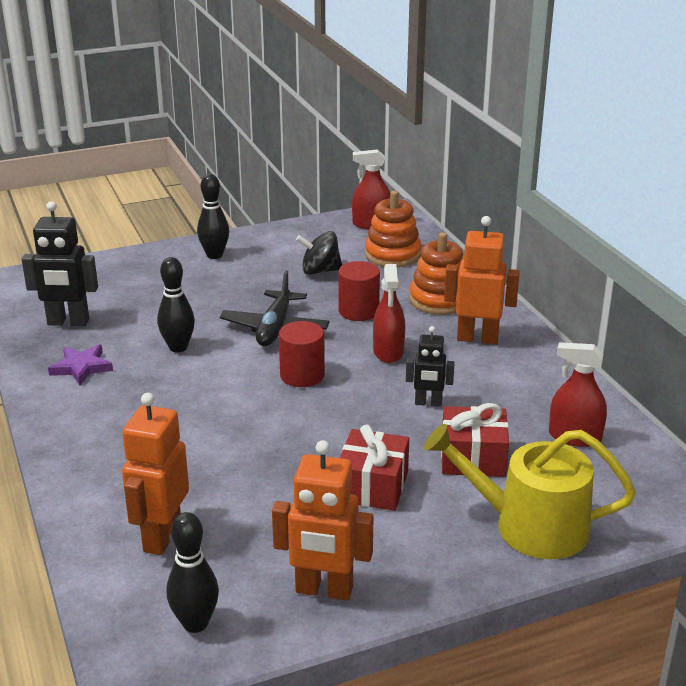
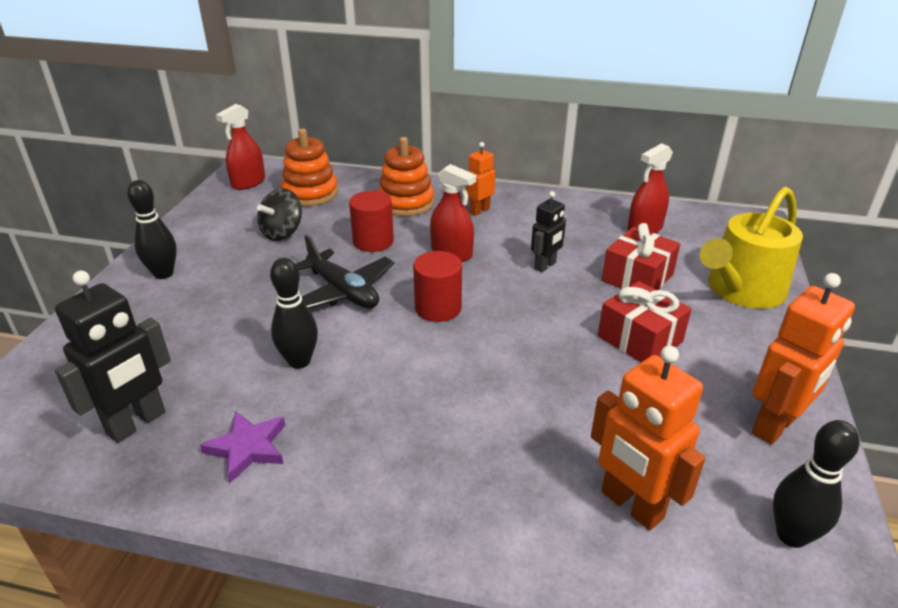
camera: 55 degrees left, 5 degrees up
orange robot [444,216,520,344] -> orange robot [465,142,496,216], size x0.60

